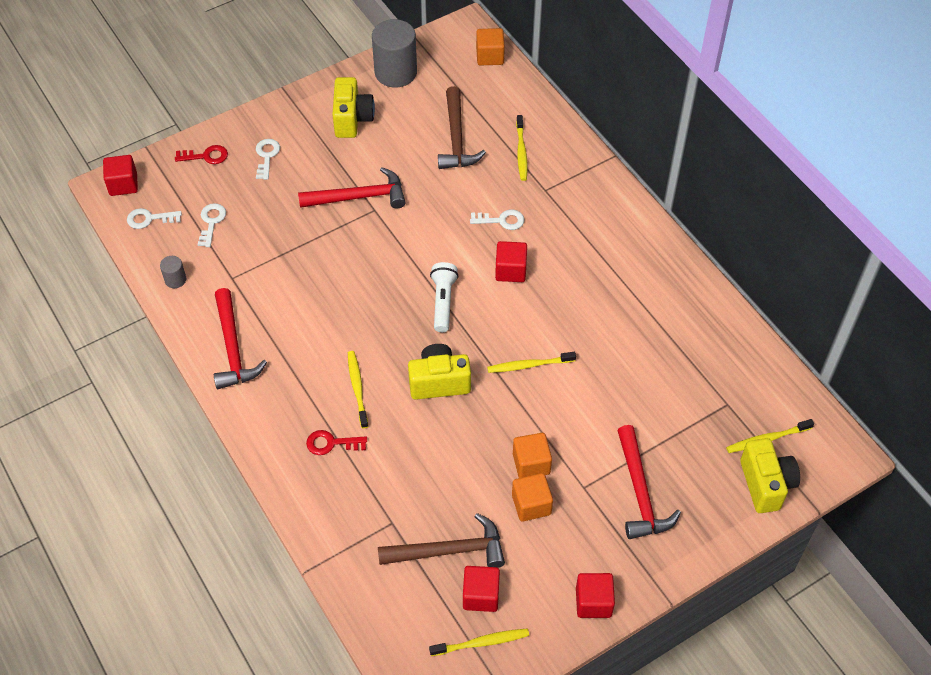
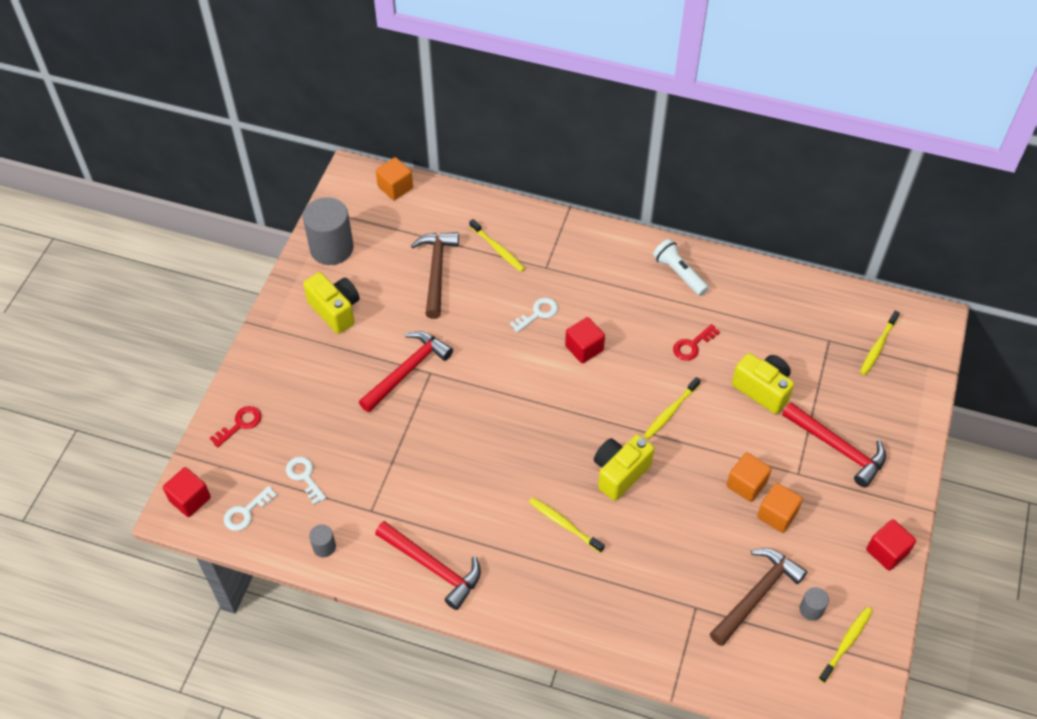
camera: 40 degrees left, 0 degrees up
white key [256,139,280,180] -> none
red key [306,430,367,455] -> red key moved to [673,324,720,361]
white flashlight [430,262,458,332] -> white flashlight moved to [653,239,709,296]
brown hammer [438,86,486,169] -> brown hammer turned 135 degrees counterclockwise [411,232,459,319]
red cube [463,566,500,612] -> grey cylinder [800,587,829,621]
yellow camera [740,438,800,513] -> yellow camera moved to [732,353,794,414]

